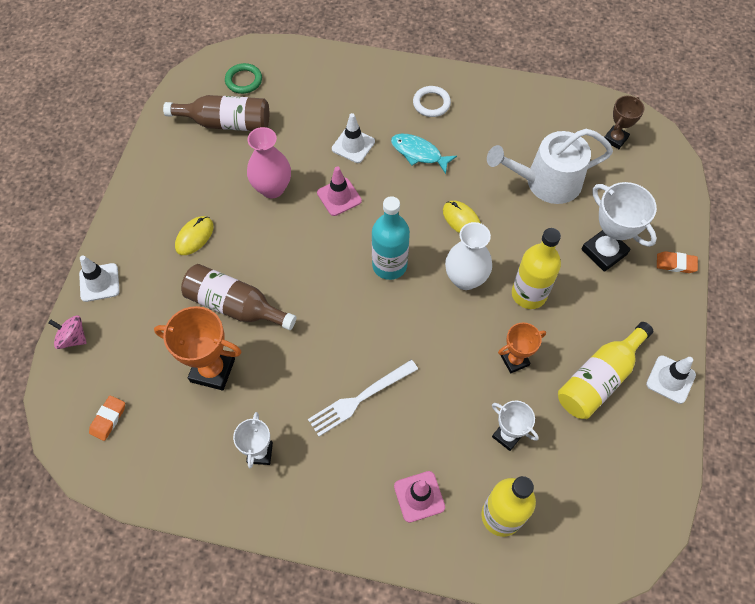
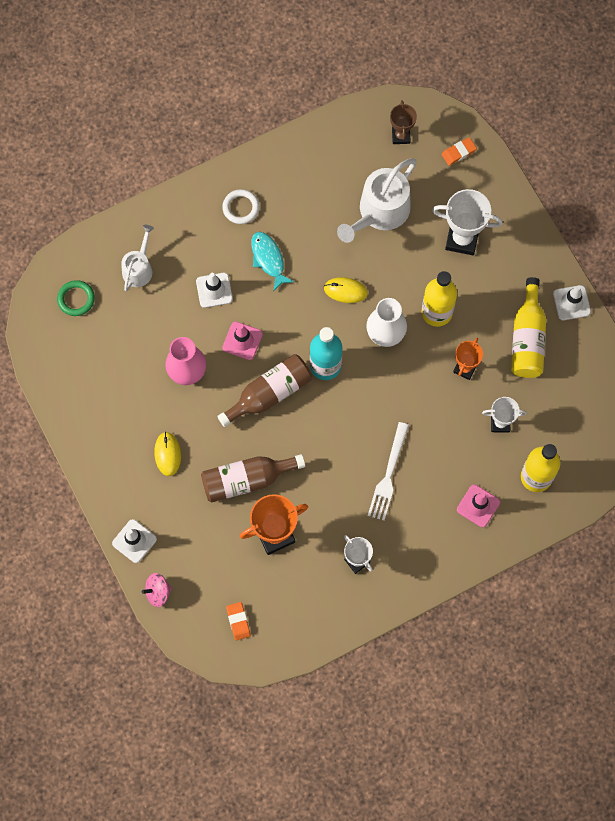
camera: 40 degrees left, 10 degrees up
brown bottle [163,95,269,131] -> brown bottle moved to [217,354,312,427]
turquoise fish [391,134,457,174] -> turquoise fish turned 75 degrees clockwise [251,232,294,292]
orange eraser [657,251,698,273] -> orange eraser moved to [441,137,477,165]
none -> white watering can [121,225,154,291]

